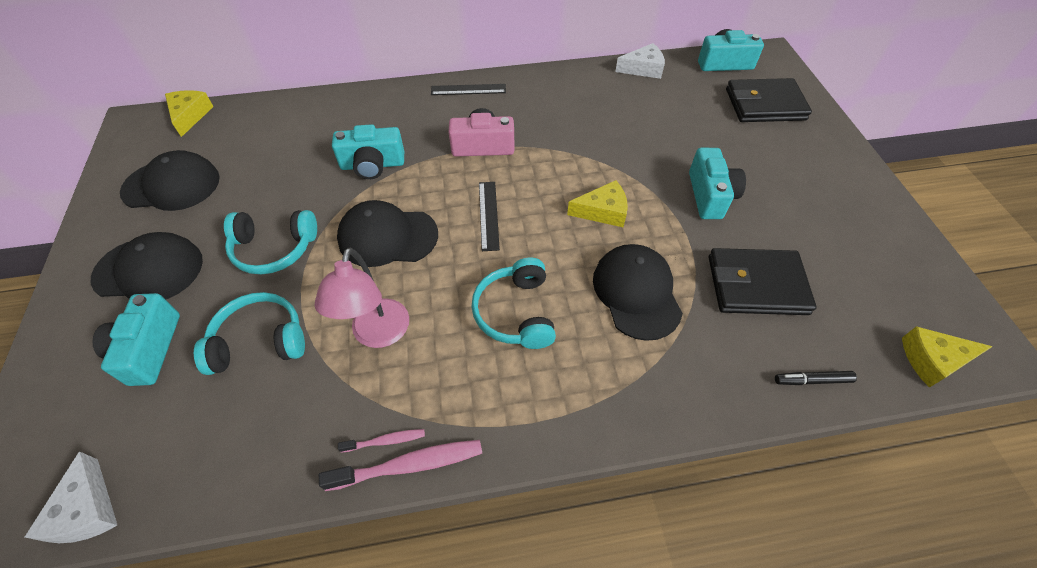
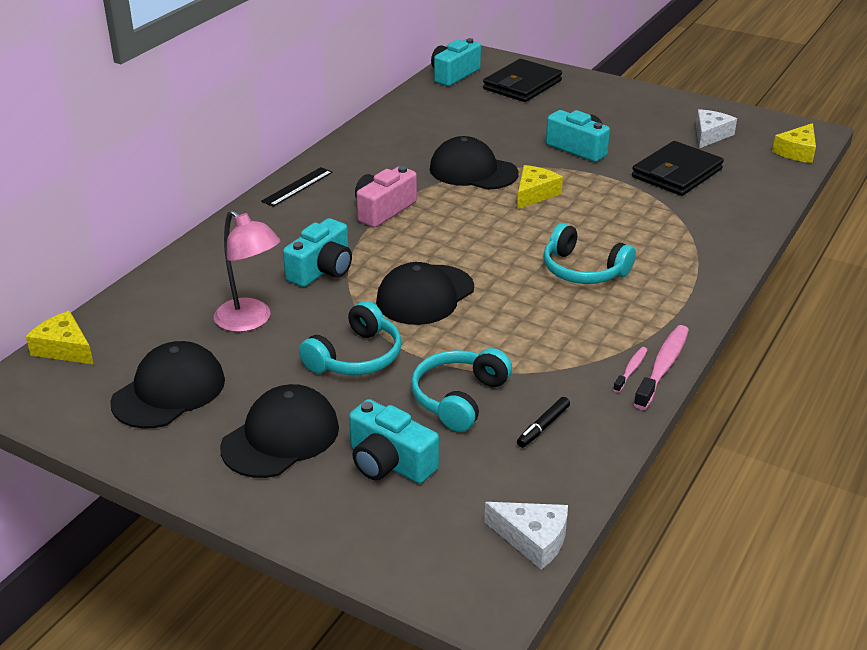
camera: 50 degrees left, 20 degrees down
pink lamp [315,248,409,348] -> pink lamp moved to [214,210,280,332]
black ruler [479,182,500,251] -> none
black cap [593,244,683,341] -> black cap moved to [430,136,519,190]
white cheese [615,43,665,79] -> white cheese moved to [696,109,737,148]
black marker [775,371,857,385] -> black marker moved to [517,397,570,448]

